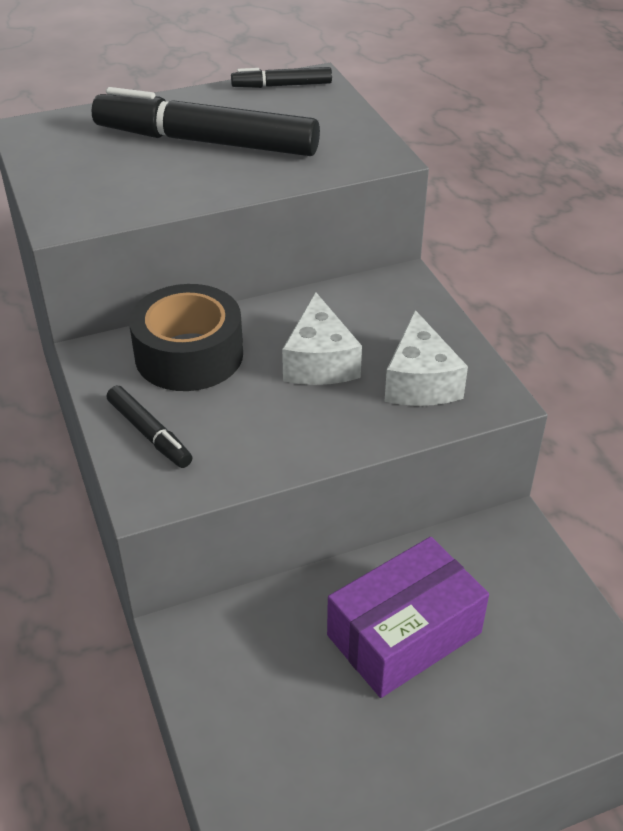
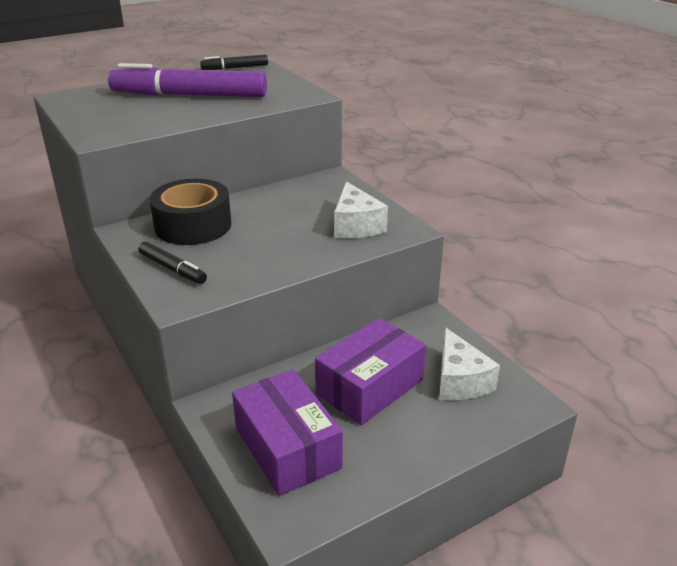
camera: 10 degrees left, 10 degrees down
black marker [92,87,320,156] -> purple marker [108,63,267,97]
white cheese [282,292,362,385] -> white cheese moved to [439,327,500,401]
none -> purple box [232,369,343,496]

